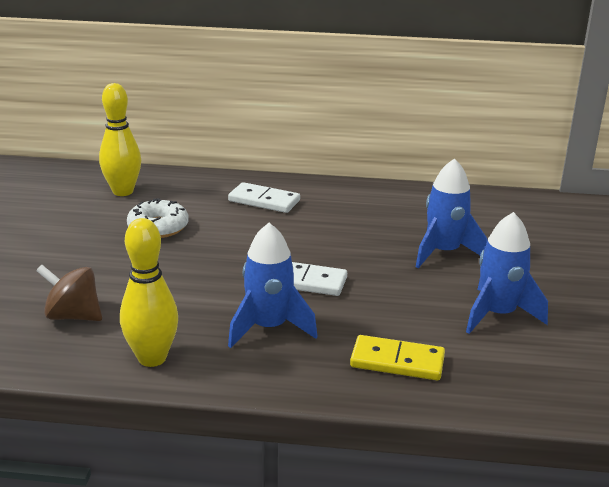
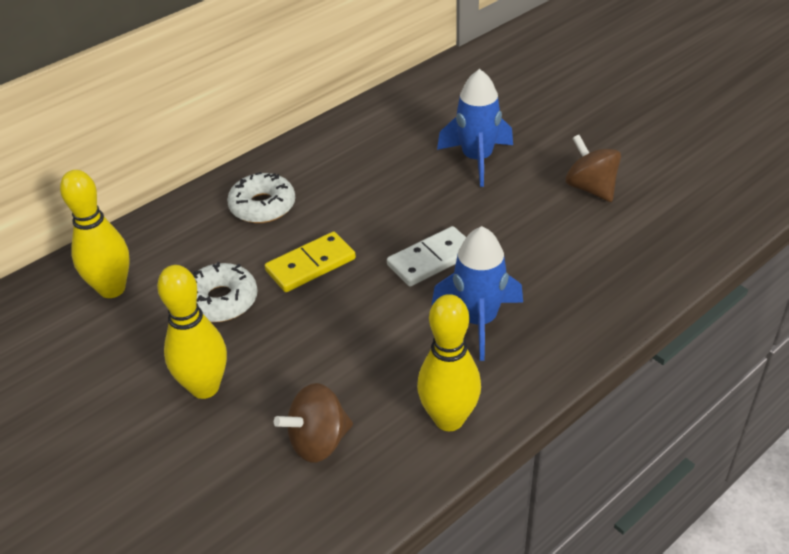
camera: 45 degrees left, 15 degrees up
white domino [228,182,300,213] -> white donut [227,172,295,223]
yellow domino [350,335,445,380] -> yellow domino moved to [265,232,356,292]
blue rocket [466,212,548,334] -> brown spinning top [565,135,621,202]
none -> yellow bowling pin [157,265,227,399]

